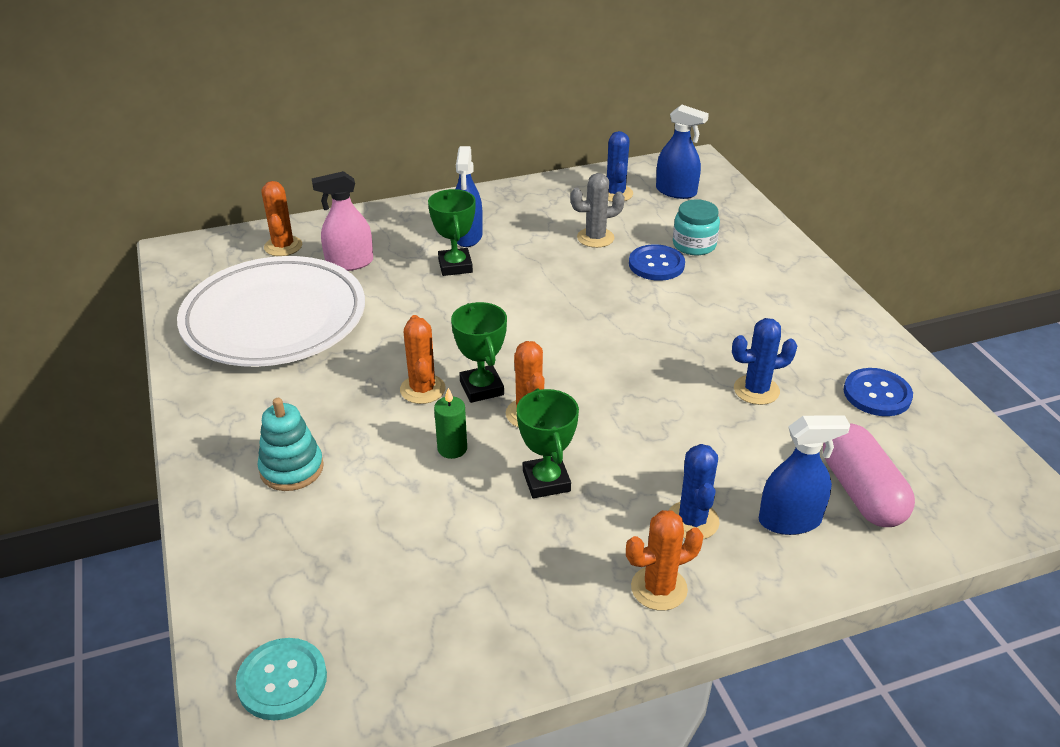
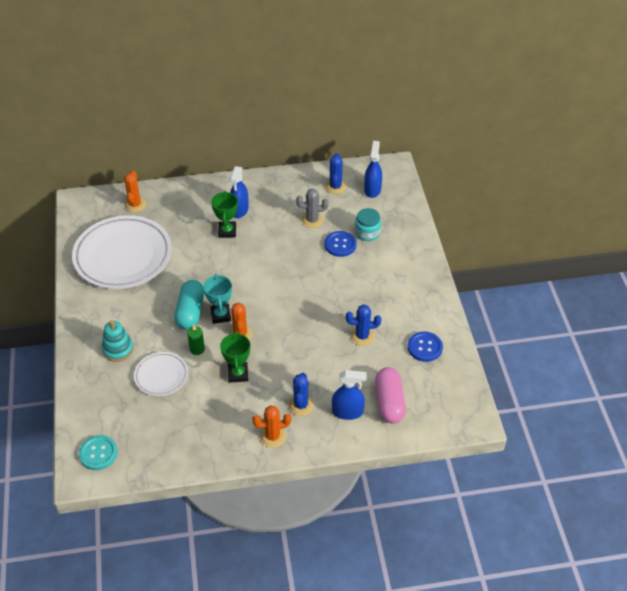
camera: 10 degrees right, 10 degrees up
pink spray bottle [312,171,373,271] -> none
orange cactus [400,315,445,404] -> turquoise capsule [174,280,204,330]
green trophy [451,302,507,403] -> turquoise trophy [203,274,232,324]
blue spray bottle [656,105,709,199] -> blue spray bottle turned 120 degrees counterclockwise [364,141,382,198]
none -> white plate [134,352,188,396]

